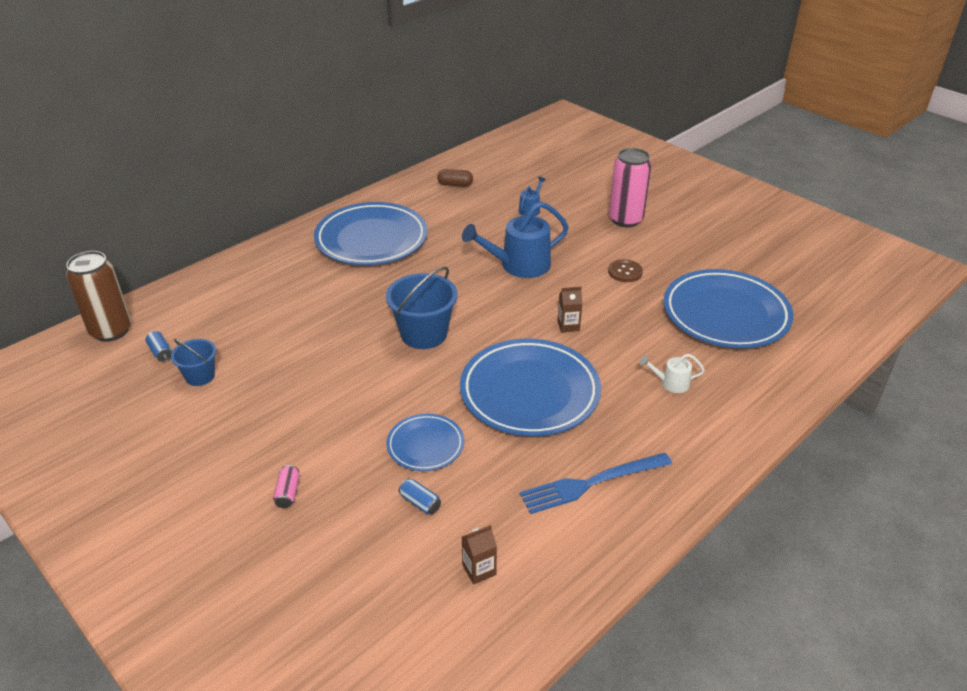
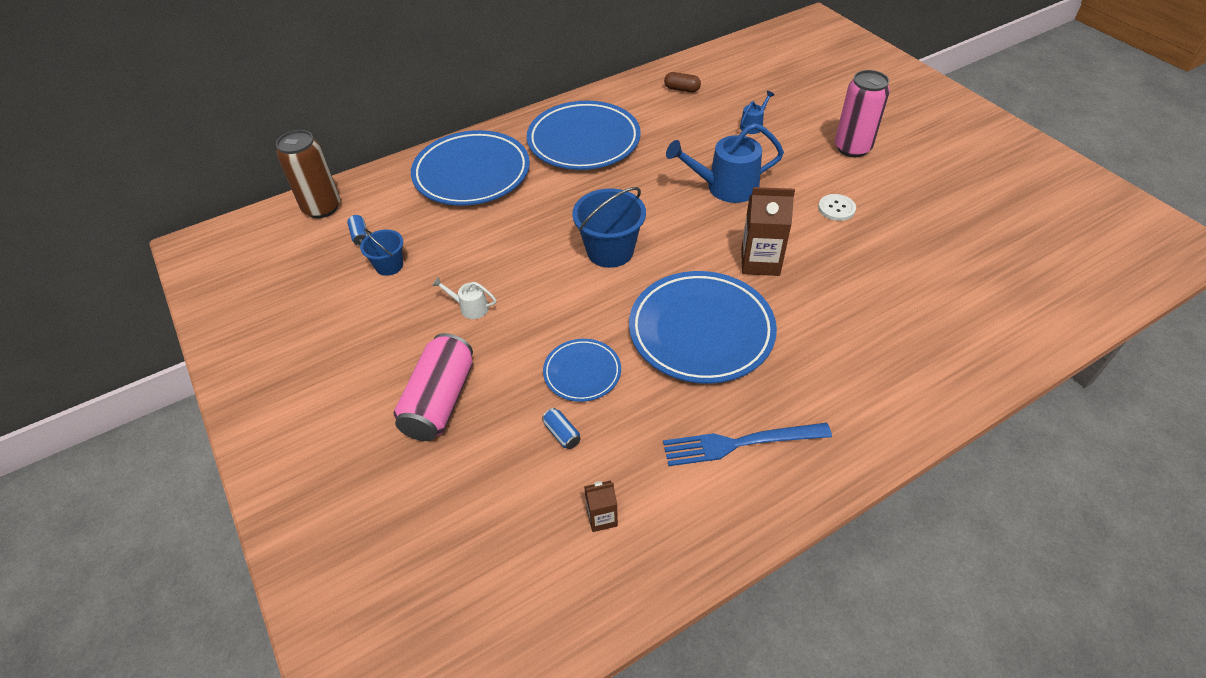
camera: 15 degrees right, 10 degrees up
pink can [273,465,300,508] -> pink can [394,333,473,441], size x2.50
brown carton [557,287,583,332] -> brown carton [741,187,795,276], size x1.86
brown button [608,259,643,282] -> white button [818,194,856,221]
white watering can [640,354,705,393] -> white watering can moved to [432,277,496,319]
blue plate [663,269,794,348] -> blue plate moved to [411,130,530,206]

